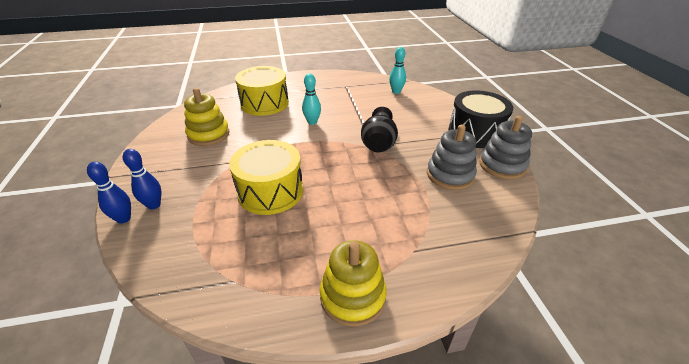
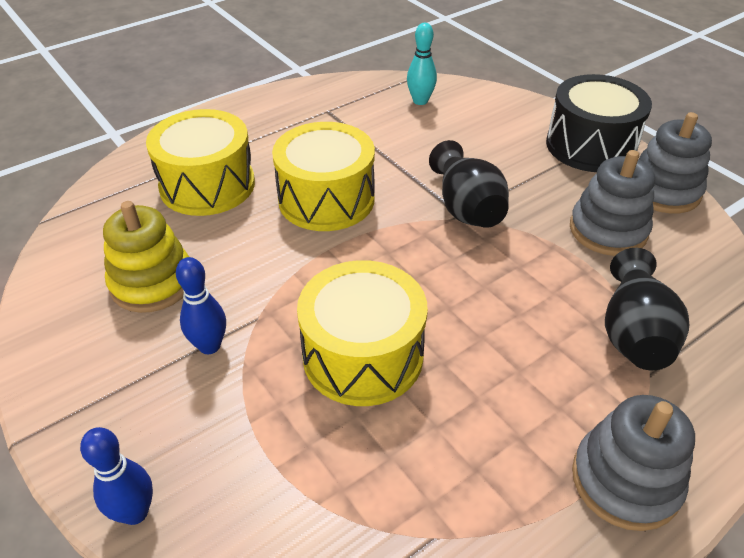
camera: 25 degrees left, 5 degrees up
blue bowling pin [123,149,161,210] -> blue bowling pin moved to [176,257,226,354]
turquoise bowling pin [302,73,321,125] -> yellow drum [272,122,375,231]
yellow stacking toy [320,240,387,327] -> grey stacking toy [572,395,695,531]
none -> black vase [605,248,689,370]

